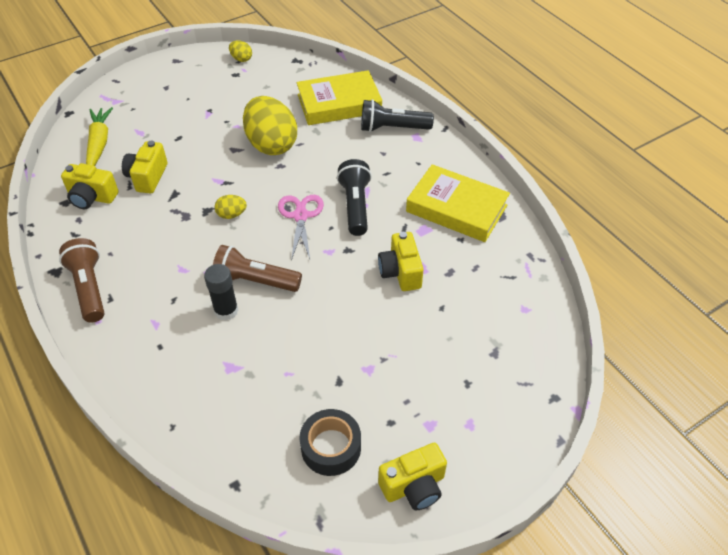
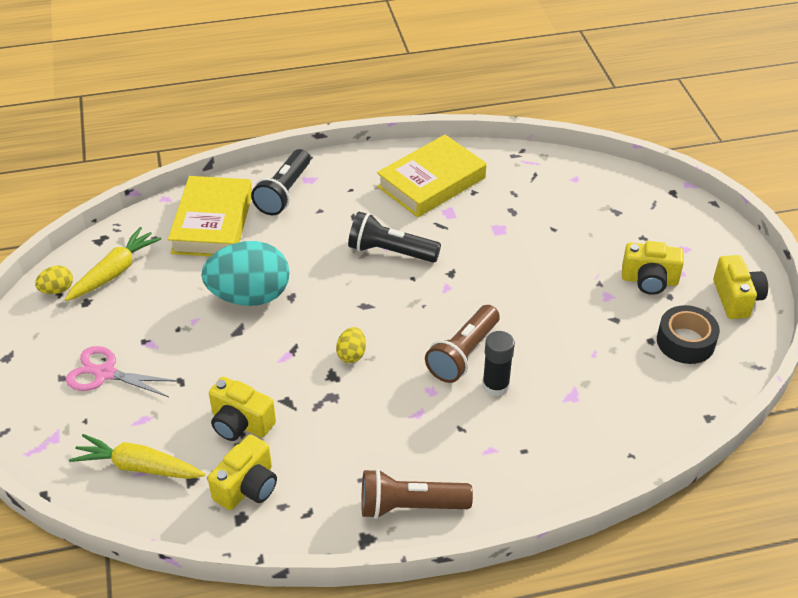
camera: 70 degrees left, 5 degrees down
yellow egg [243,96,297,155] -> turquoise egg [201,241,289,306]
pink scissors [278,195,324,261] -> pink scissors moved to [66,346,179,397]
yellow camera [378,232,423,291] -> yellow camera moved to [622,241,684,295]
none -> yellow carrot [65,227,161,301]

